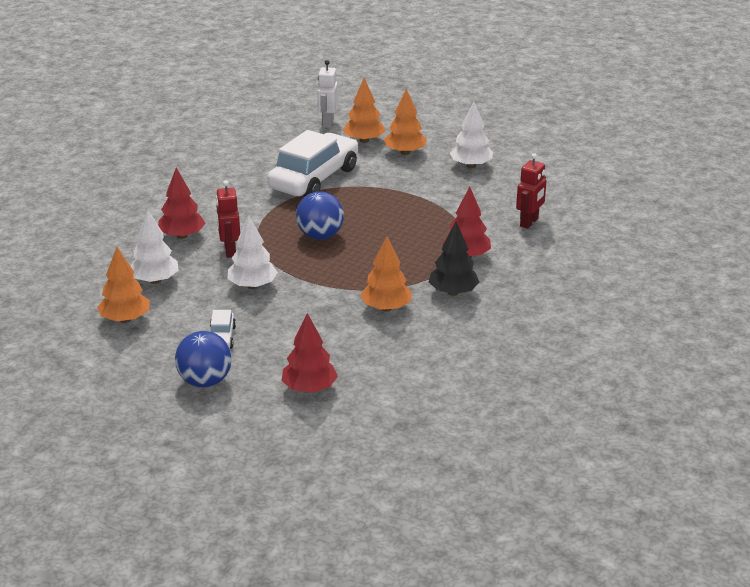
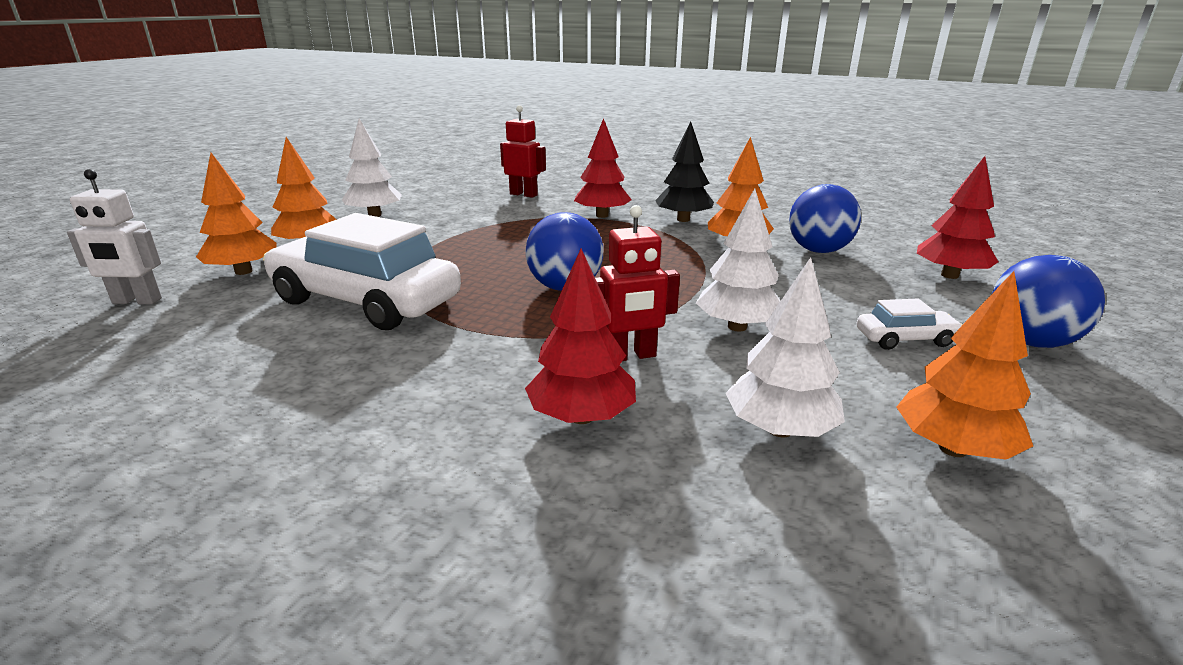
camera: 95 degrees left, 5 degrees down
none -> blue ball [789,184,861,253]

